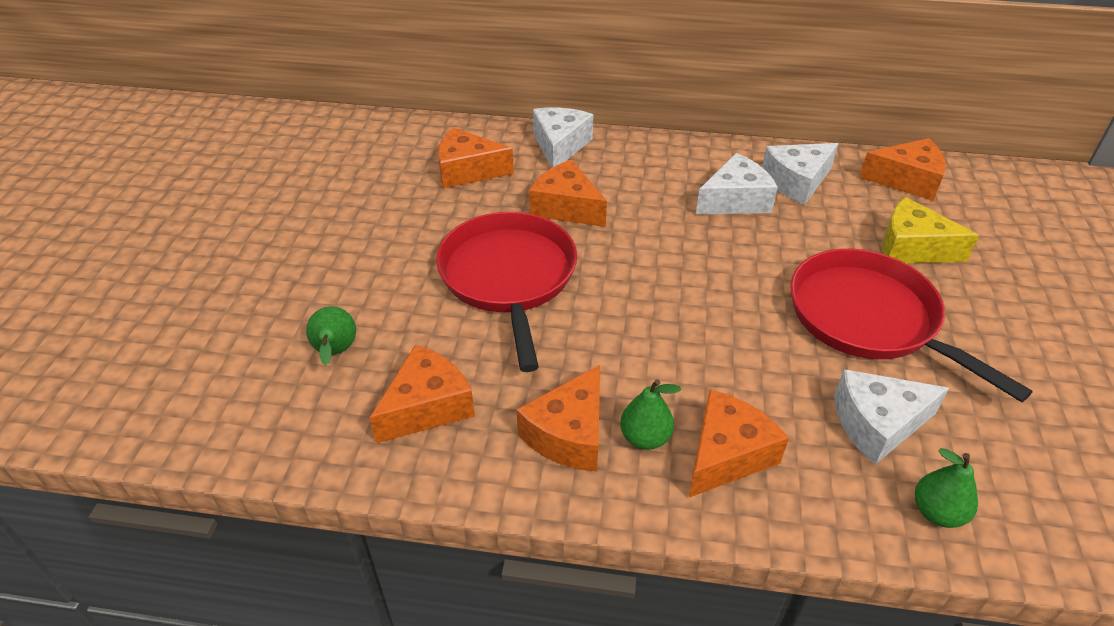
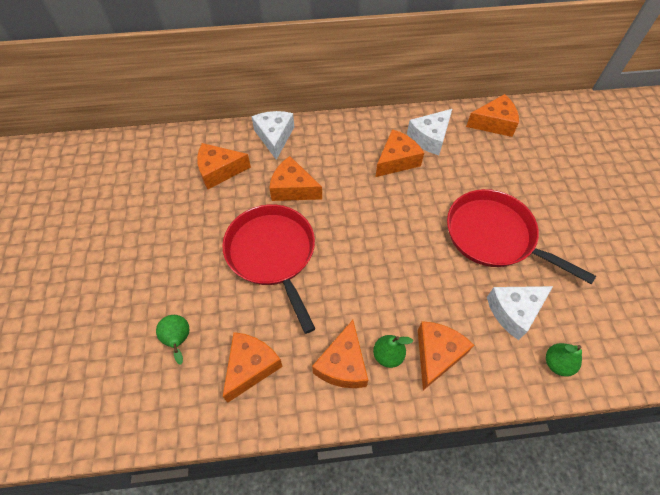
camera: 15 degrees left, 15 degrees up
white cheese [696,153,778,214] -> orange cheese [375,129,424,177]
yellow cheese [882,197,979,263] -> none

